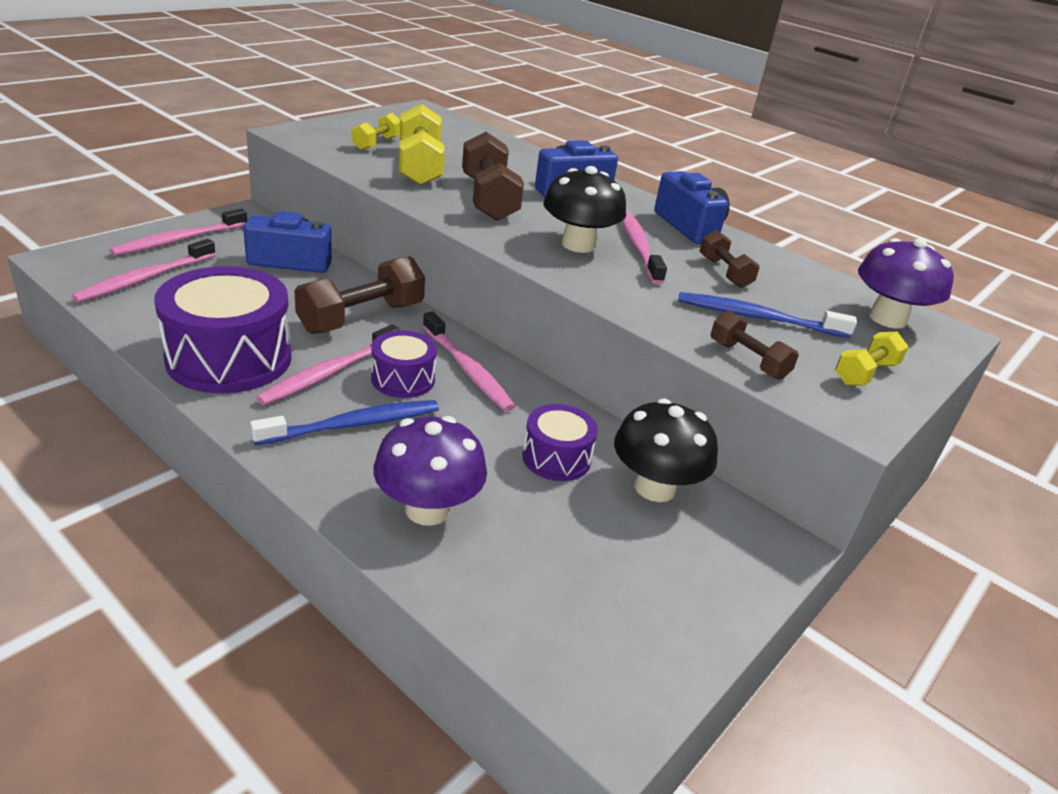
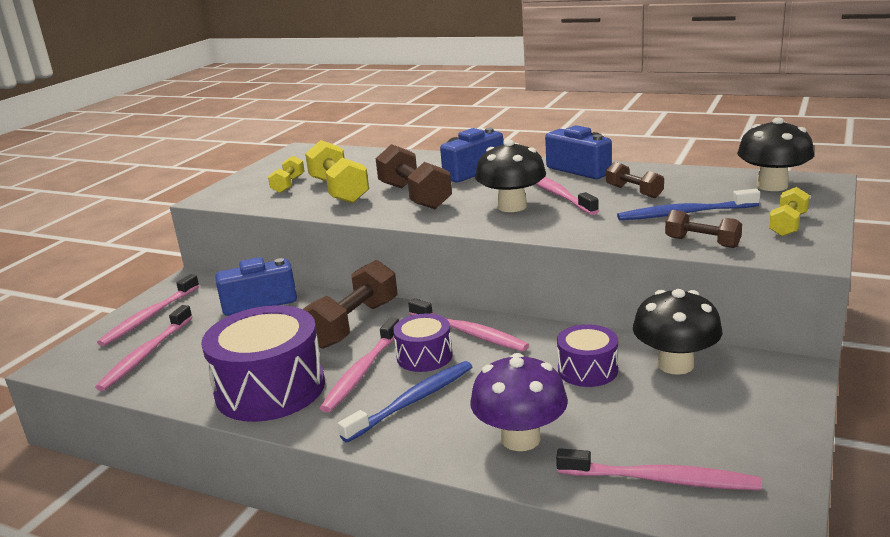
camera: 10 degrees left, 10 degrees down
purple mushroom [858,238,954,329] -> black mushroom [737,118,814,191]
none -> pink toothbrush [556,448,762,490]

